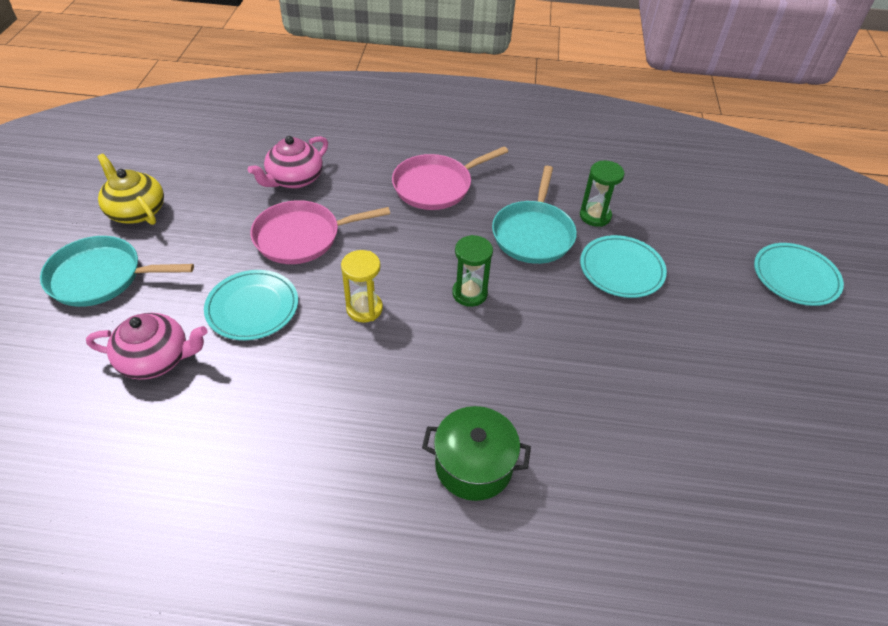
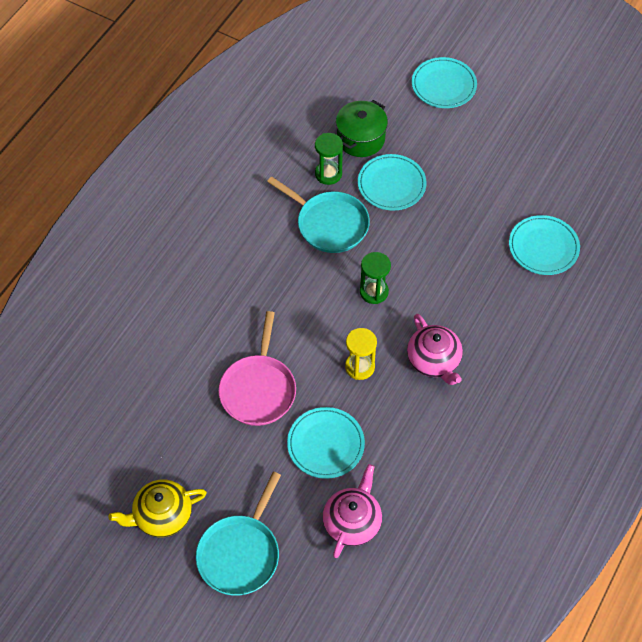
camera: 65 degrees left, 10 degrees up
pink teapot [248,136,328,188] -> pink teapot moved to [407,314,463,385]
pink pan [392,146,508,210] -> none
green pot [422,406,531,501] -> green pot moved to [336,100,388,157]
none -> turquoise plate [509,215,580,275]

